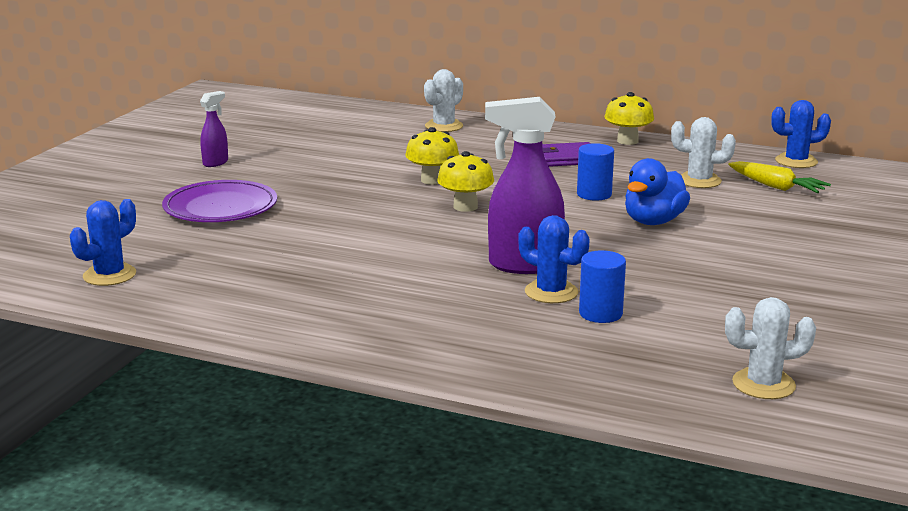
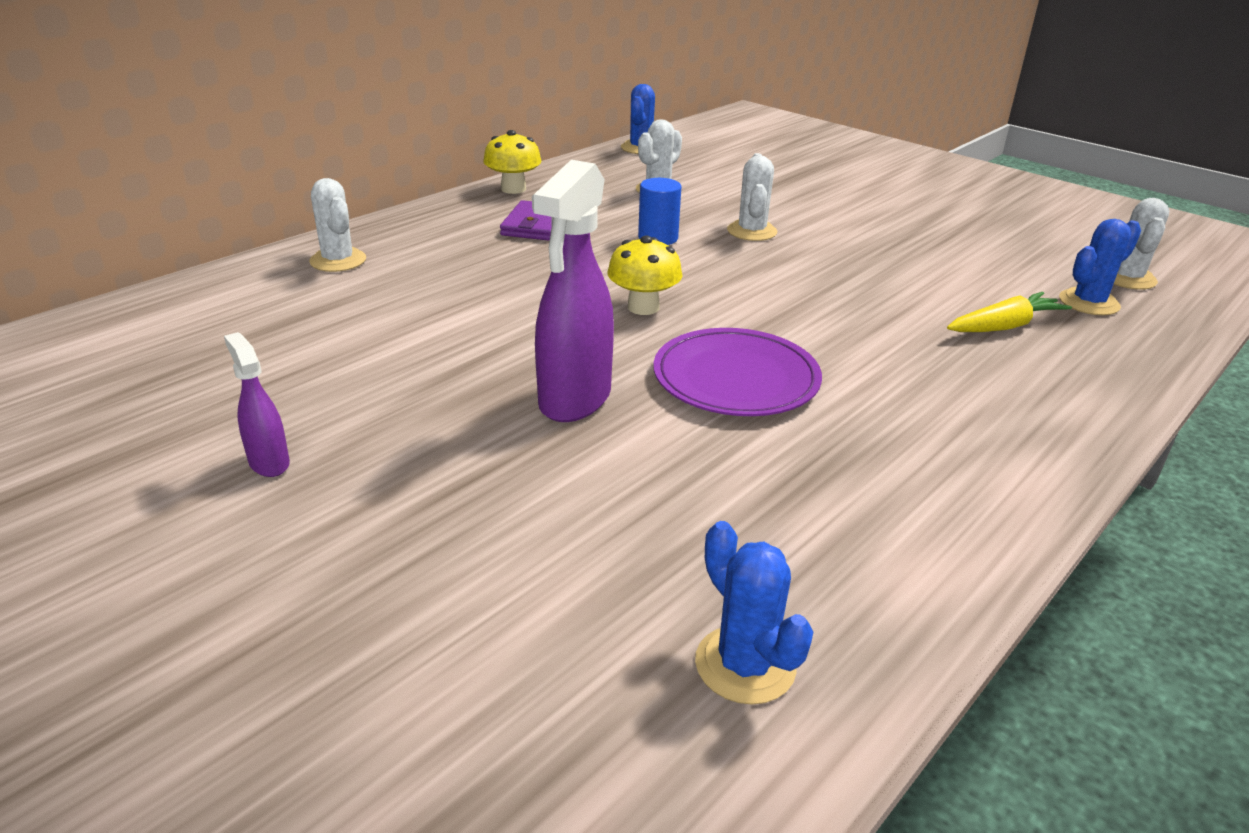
camera: 70 degrees left, 10 degrees up
purple plate [162,180,277,222] -> purple plate moved to [653,328,822,416]
yellow mushroom [405,127,459,185] -> none
purple spray bottle [485,97,565,274] -> purple spray bottle moved to [532,160,614,422]
blue cactus [518,215,590,303] -> blue cactus moved to [1059,219,1141,315]
blue cylinder [579,250,626,323] -> none
blue duck [625,158,690,225] -> white cactus [727,153,777,241]
yellow carrot [728,161,831,193] -> yellow carrot moved to [947,292,1072,332]

